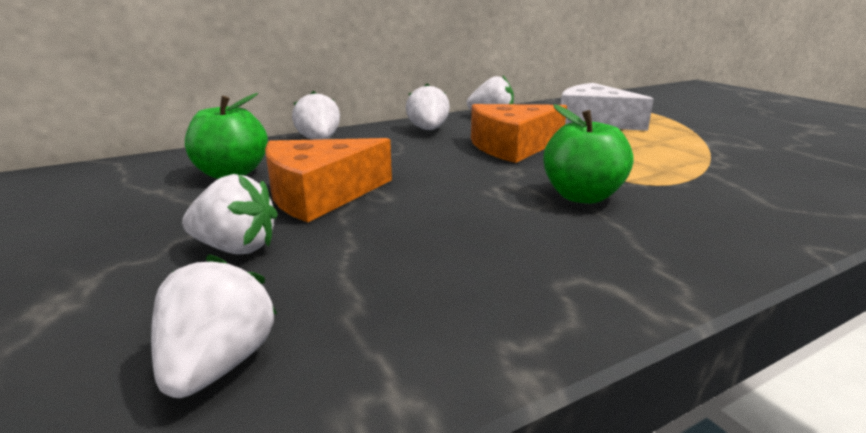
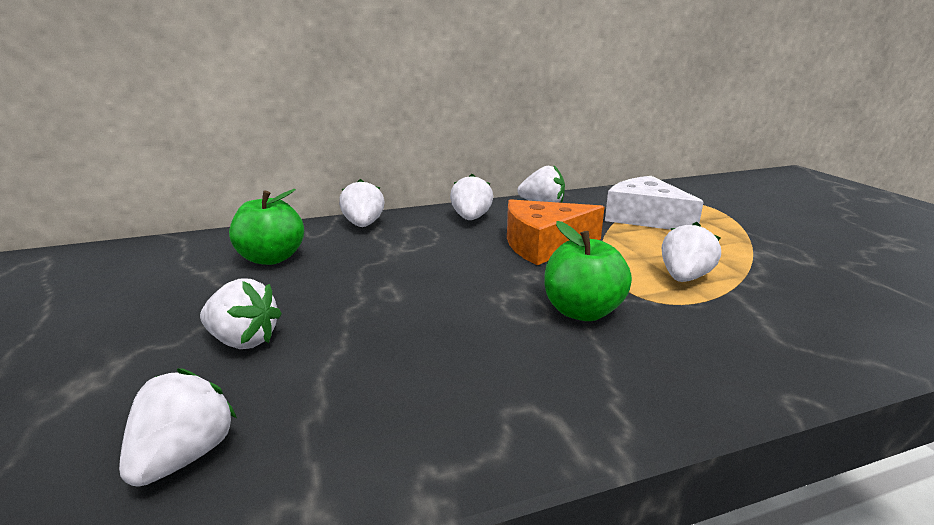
camera: 10 degrees right, 0 degrees up
orange cheese [265,138,392,222] -> none
none -> white strawberry [662,222,721,282]

